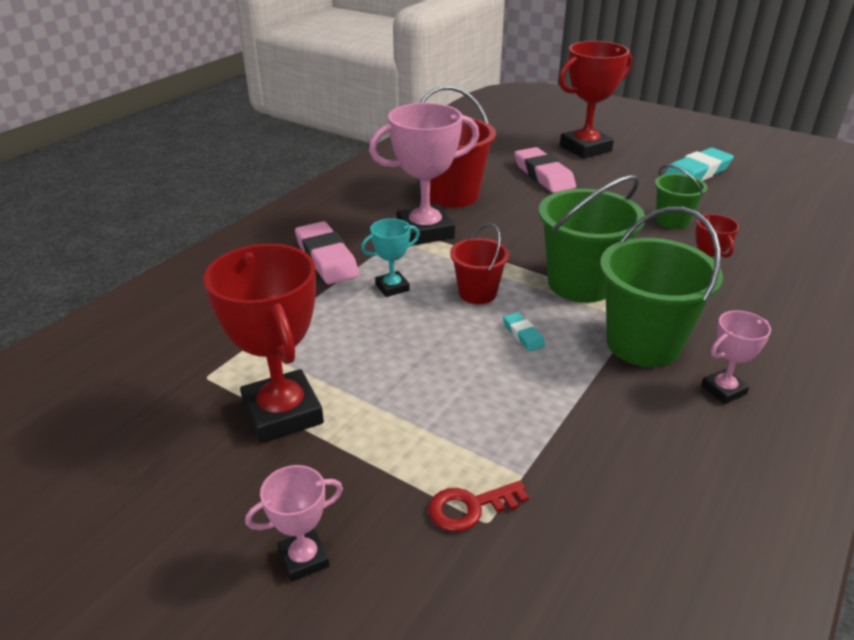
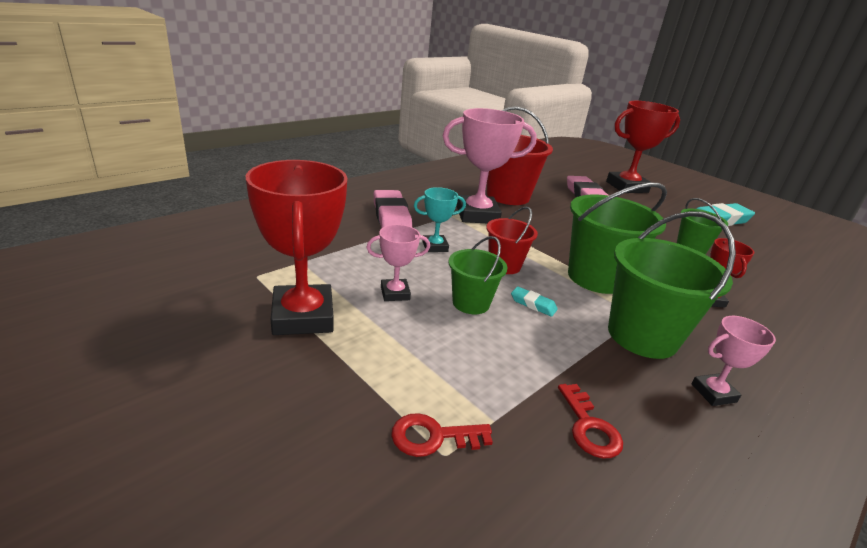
camera: 10 degrees right, 5 degrees down
pink trophy [245,465,343,582] -> pink trophy moved to [366,224,430,301]
turquoise eraser [503,312,545,351] -> turquoise eraser turned 45 degrees counterclockwise [511,286,558,317]
none -> green bucket [448,236,507,314]
none -> red key [558,384,623,458]

